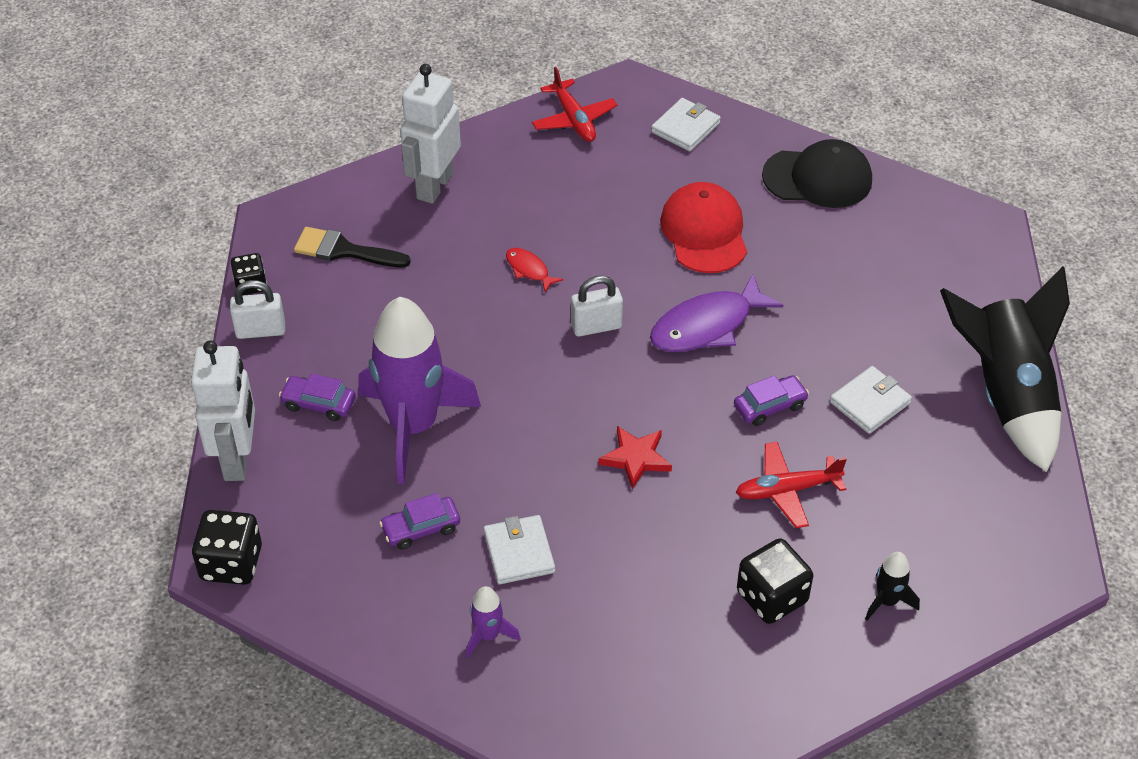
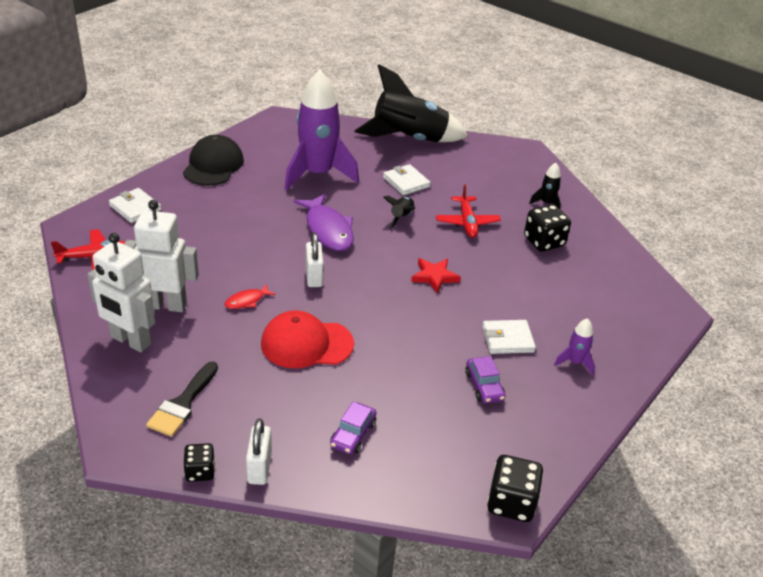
camera: 85 degrees left, 10 degrees down
white robot [191,340,255,481] -> white robot moved to [124,200,199,312]
purple rocket [358,297,481,484] -> purple rocket moved to [285,70,359,190]
red cap [660,182,747,273] -> red cap moved to [261,310,354,369]
purple car [734,375,809,426] -> black rocket [383,196,415,229]

